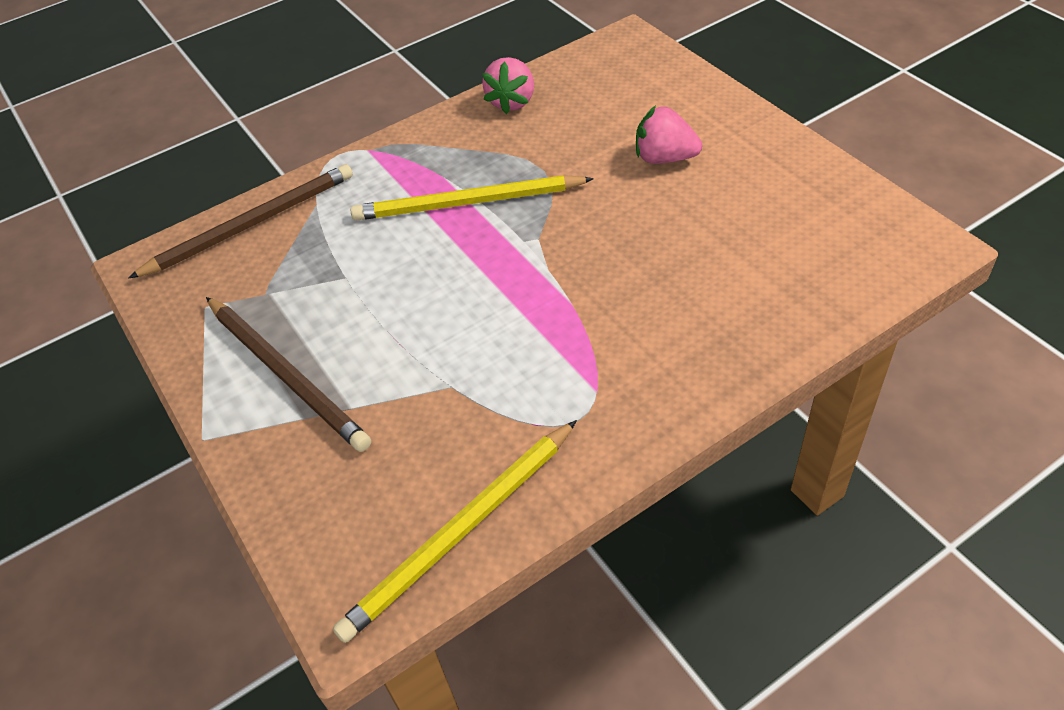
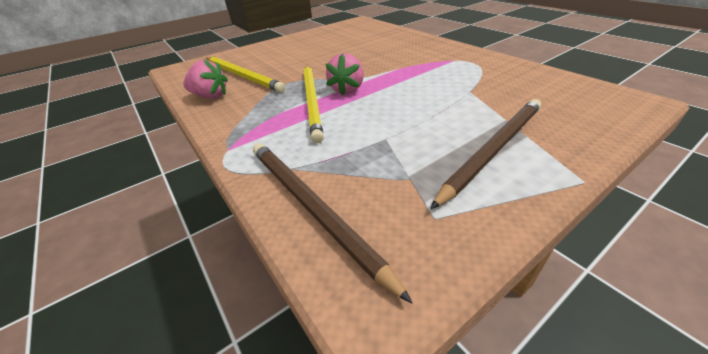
camera: 95 degrees left, 10 degrees down
yellow pencil [333,420,577,643] -> yellow pencil moved to [206,56,285,92]
pink strawberry [636,105,702,164] -> pink strawberry moved to [326,53,364,95]

